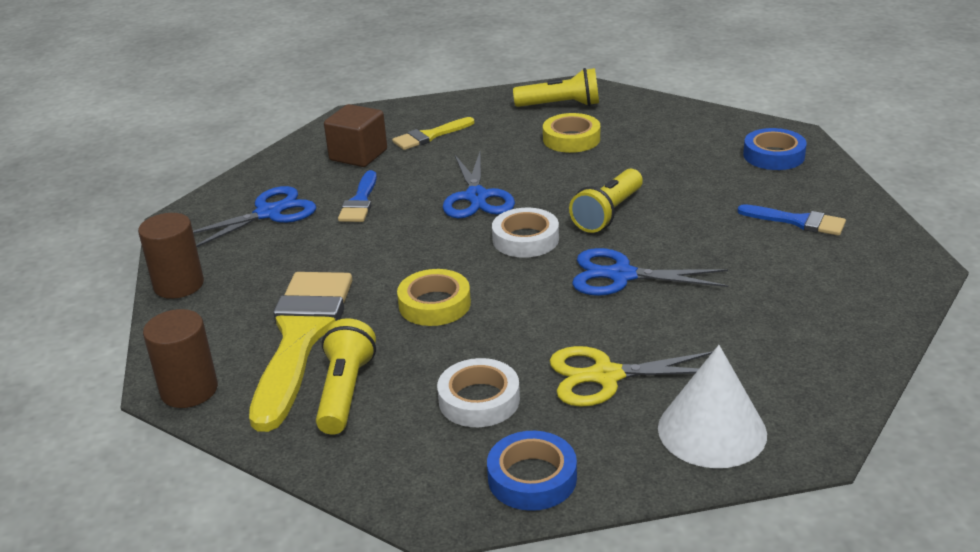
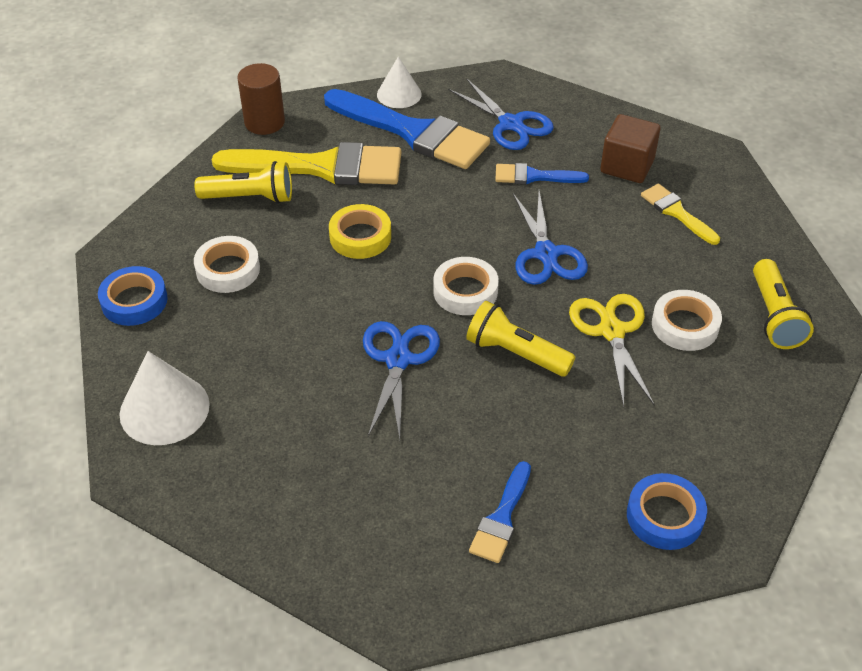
camera: 85 degrees right, 15 degrees up
brown cylinder [138,213,204,299] -> white cone [377,57,422,108]
blue scissors [443,152,515,218] -> blue scissors turned 90 degrees counterclockwise [513,191,588,285]
yellow tape [543,113,600,153] -> white tape [652,290,722,351]
yellow scissors [550,346,713,407] -> yellow scissors moved to [569,294,654,407]
none -> blue brush [324,89,490,169]

